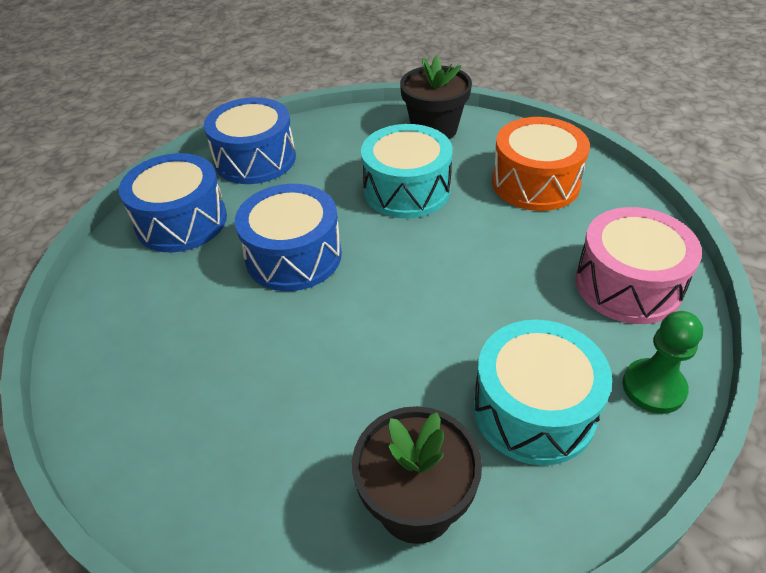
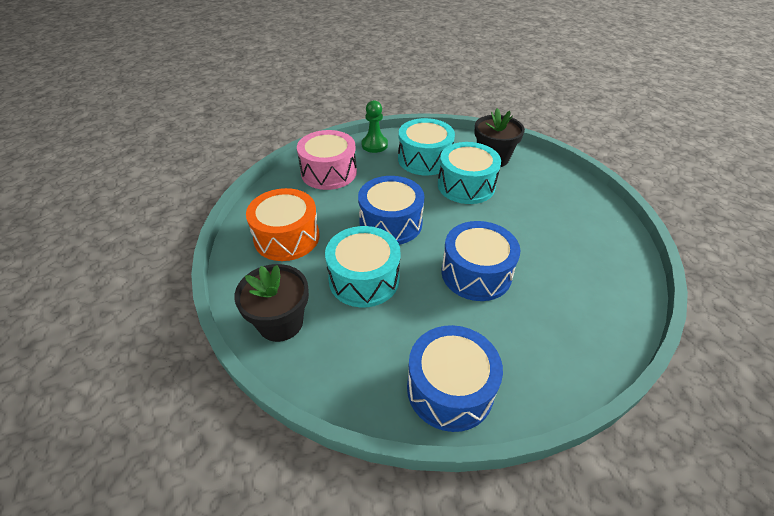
camera: 145 degrees left, 0 degrees up
blue drum [119,153,227,253] -> blue drum moved to [358,176,425,245]
none -> turquoise drum [438,142,501,204]

